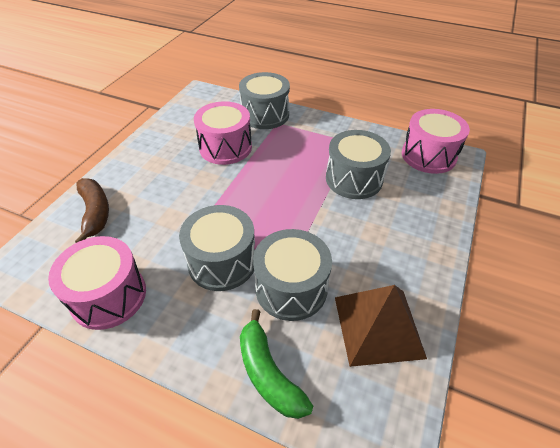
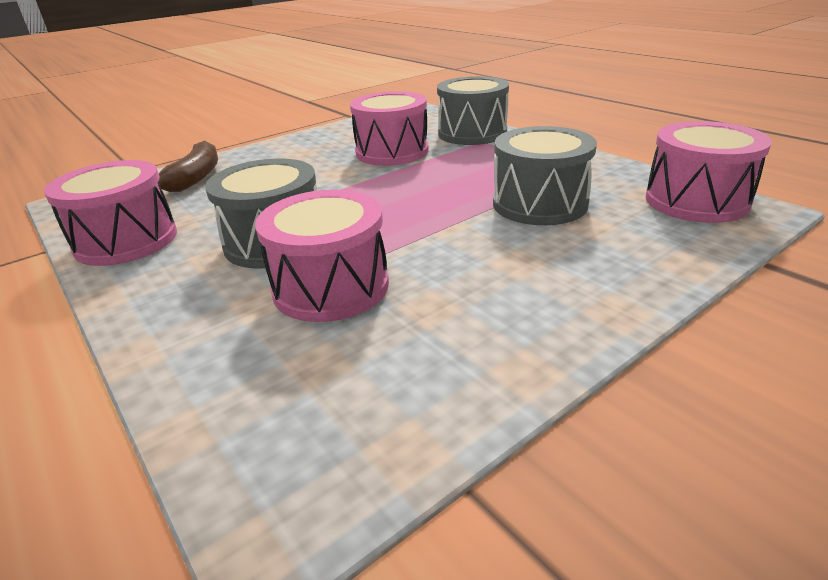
camera: 30 degrees right, 15 degrees down
green banana [240,309,313,419] -> none
grey drum [253,229,332,321] -> pink drum [255,190,389,322]
brown pyramid [335,285,427,367] -> none

